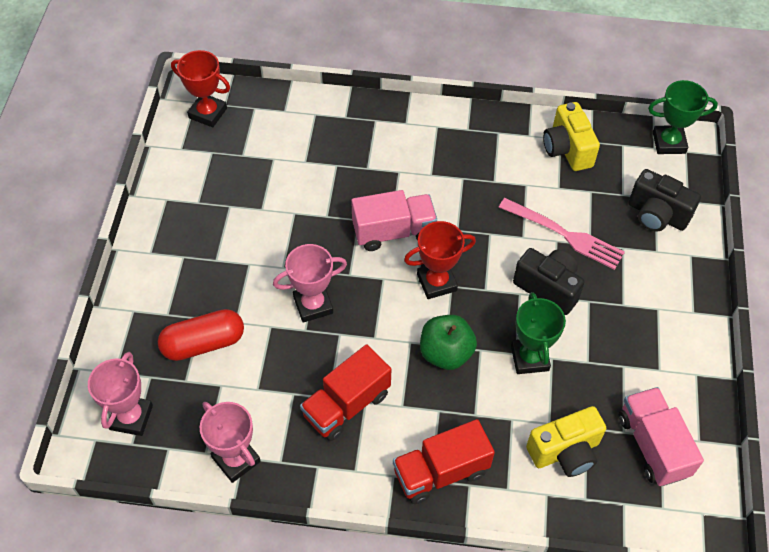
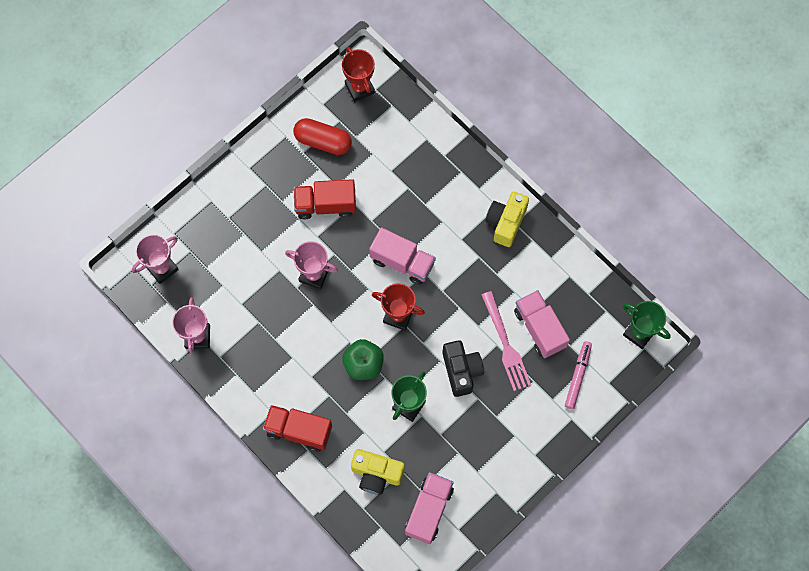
camera: 40 degrees right, 15 degrees up
red capsule [158,309,244,361] -> red capsule moved to [293,118,352,155]
red truck [300,344,391,441] -> red truck moved to [294,179,356,219]
yellow camera [543,102,600,171] -> yellow camera moved to [485,192,529,247]
black camera [628,169,701,231] -> pink marker [565,341,592,409]
none -> pink truck [514,290,570,358]

